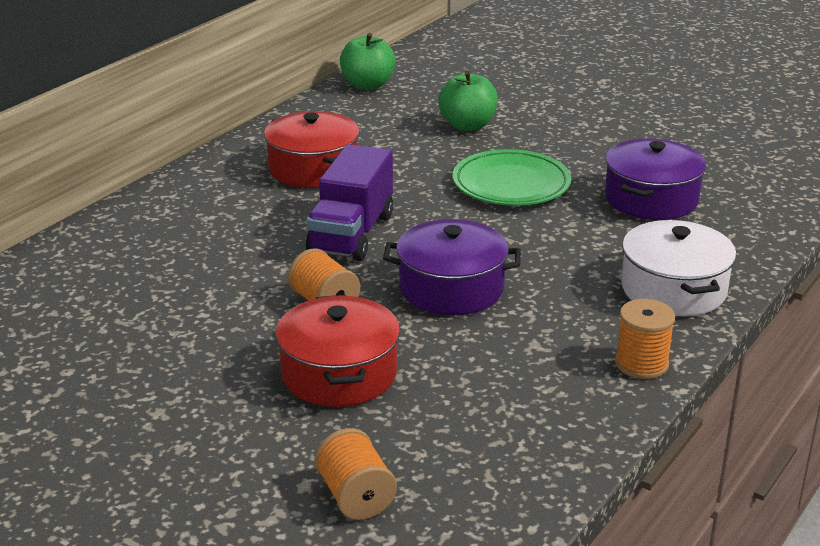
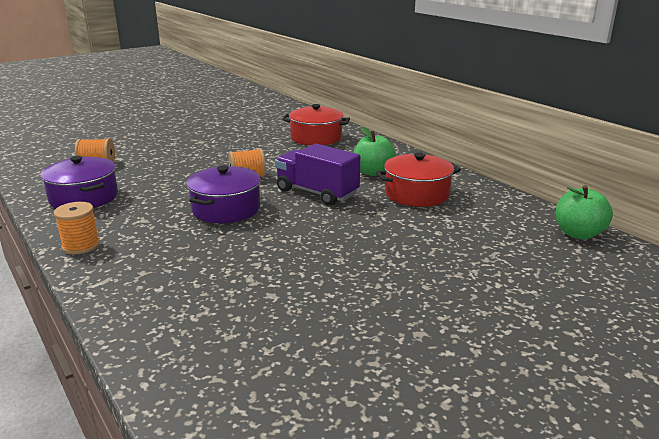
camera: 110 degrees right, 5 degrees down
red pot [276,295,400,407] -> red pot moved to [282,104,350,145]
green apple [438,71,498,131] -> green apple moved to [353,127,396,176]
green plate [453,149,571,206] -> none
purple pot [605,139,706,220] -> purple pot moved to [40,156,118,208]
white pot [621,220,736,316] -> none

